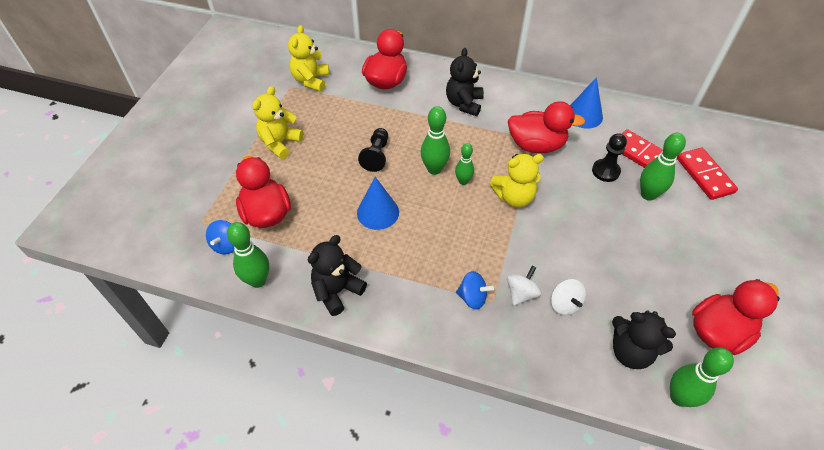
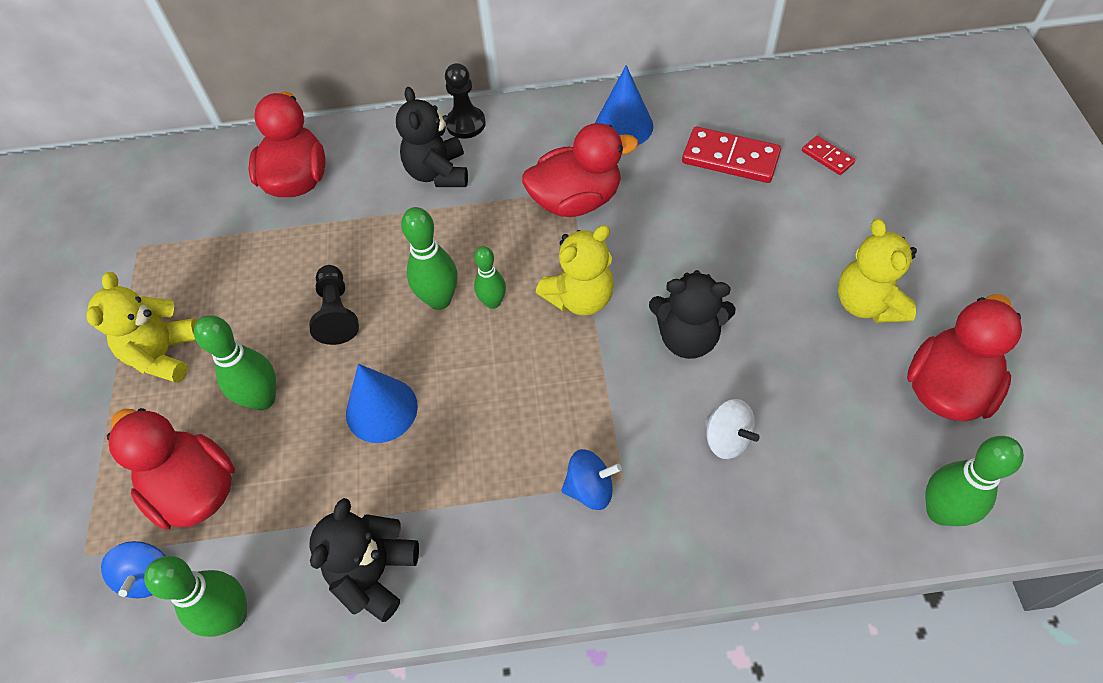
camera: 20 degrees left, 5 degrees up
yellow teddy bear [288,25,329,92] -> yellow teddy bear moved to [838,219,917,323]
white spinning top [507,266,542,306] -> none
black pawn [592,133,627,182] -> black pawn moved to [445,63,486,139]
black teddy bear [612,310,676,369] -> black teddy bear moved to [649,270,736,359]
green bowling pin [640,133,686,201] -> green bowling pin moved to [194,315,276,410]
red domino [677,148,738,200] -> red domino [802,136,856,175], size x0.53

